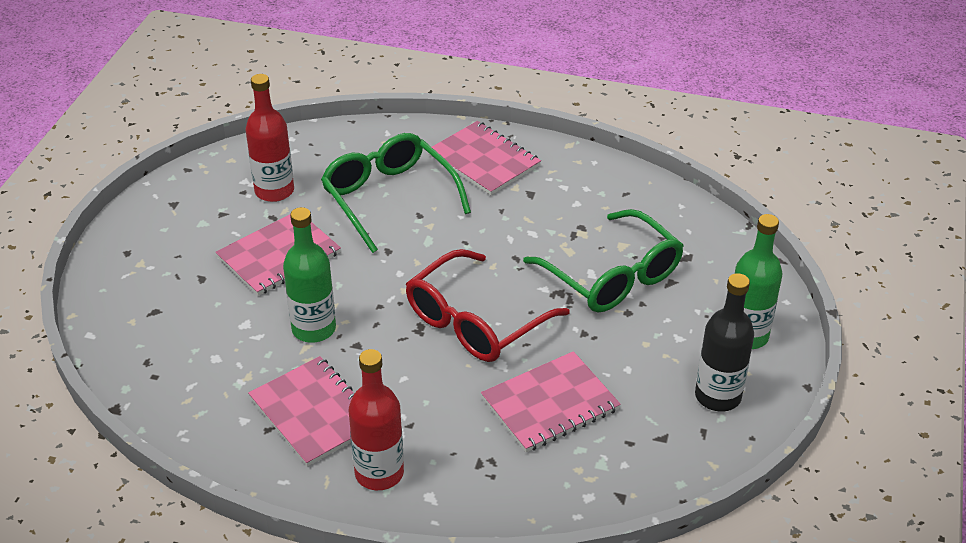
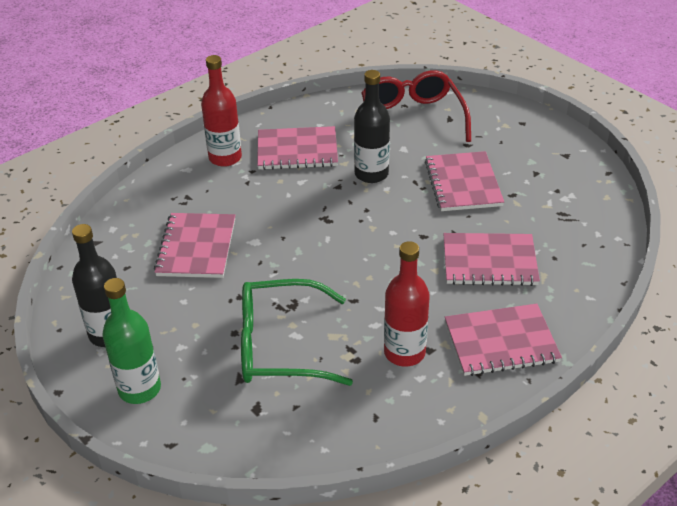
camera: 125 degrees right, 0 degrees up
red bottle [246,74,294,202] -> red bottle moved to [384,241,430,367]
green bottle [283,207,336,343] -> black bottle [354,70,390,183]
green glasses [321,133,471,253] -> pink notebook [443,233,540,286]
red glasses [406,249,570,362] -> red glasses moved to [362,70,471,142]

